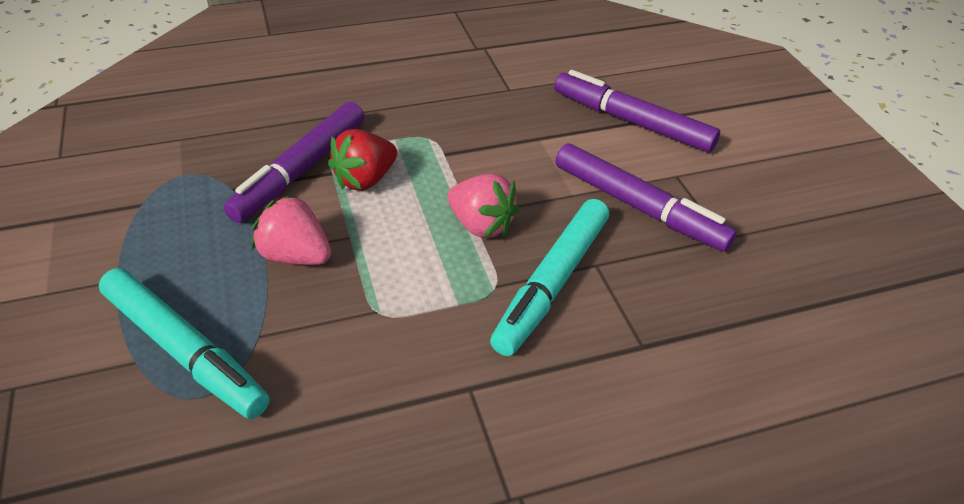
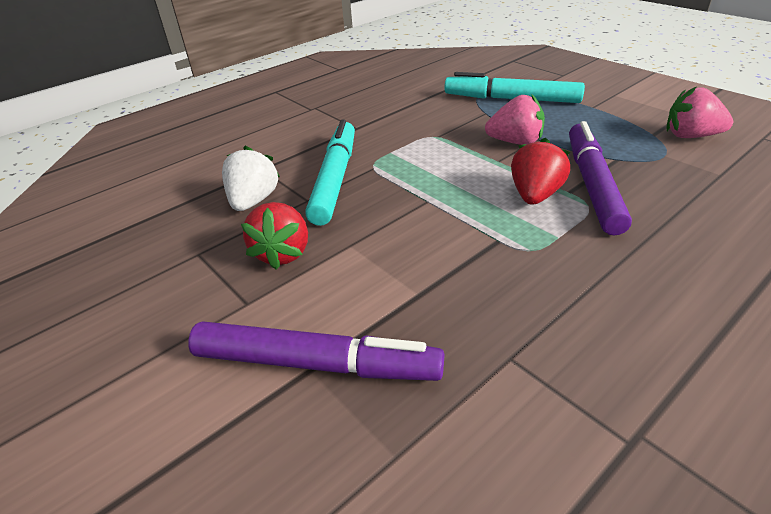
camera: 160 degrees right, 5 degrees down
pink strawberry [447,174,519,238] -> pink strawberry moved to [666,87,733,138]
purple marker [556,143,737,251] -> red strawberry [241,202,308,270]
none -> white strawberry [222,146,280,211]

